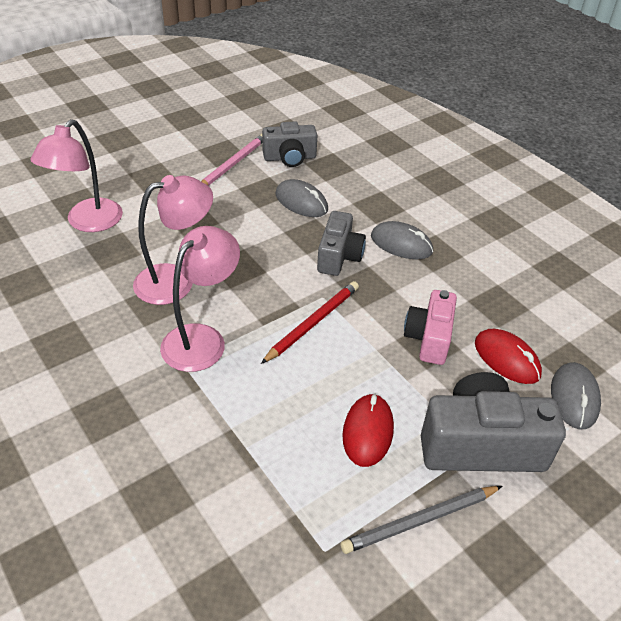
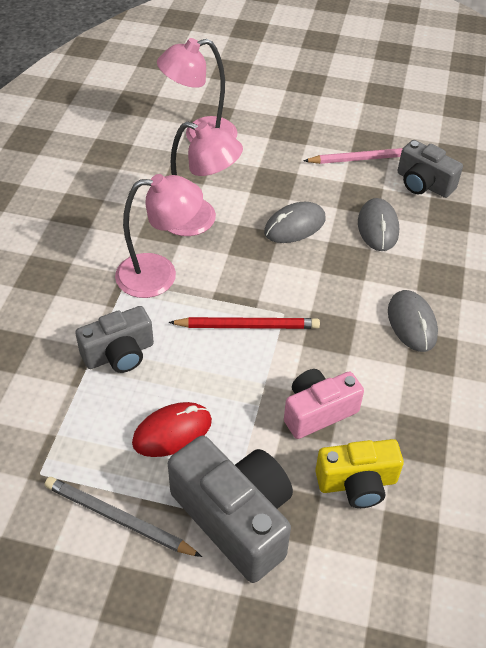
camera: 50 degrees right, 5 degrees up
grey camera [317,211,366,276] -> grey camera moved to [75,306,154,373]
red mouse [475,329,542,384] -> yellow camera [315,439,404,508]
grey mouse [551,362,601,429] -> grey mouse moved to [264,202,326,243]

